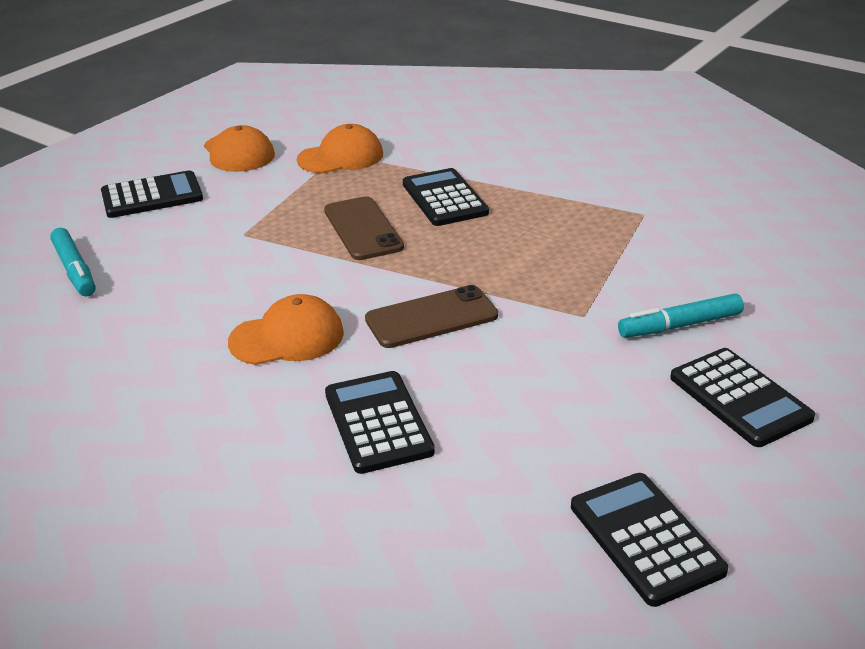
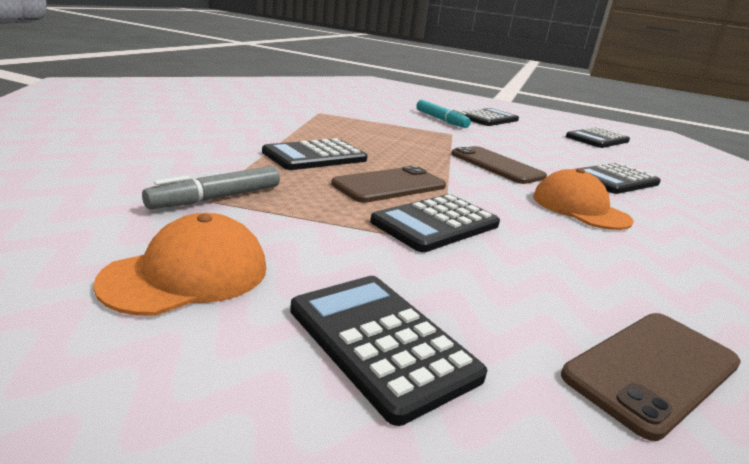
camera: 110 degrees left, 10 degrees down
turquoise marker [50,228,95,297] -> brown phone [561,313,741,441]
orange cap [297,124,383,173] -> grey marker [142,166,280,209]
none -> black calculator [370,194,500,252]

